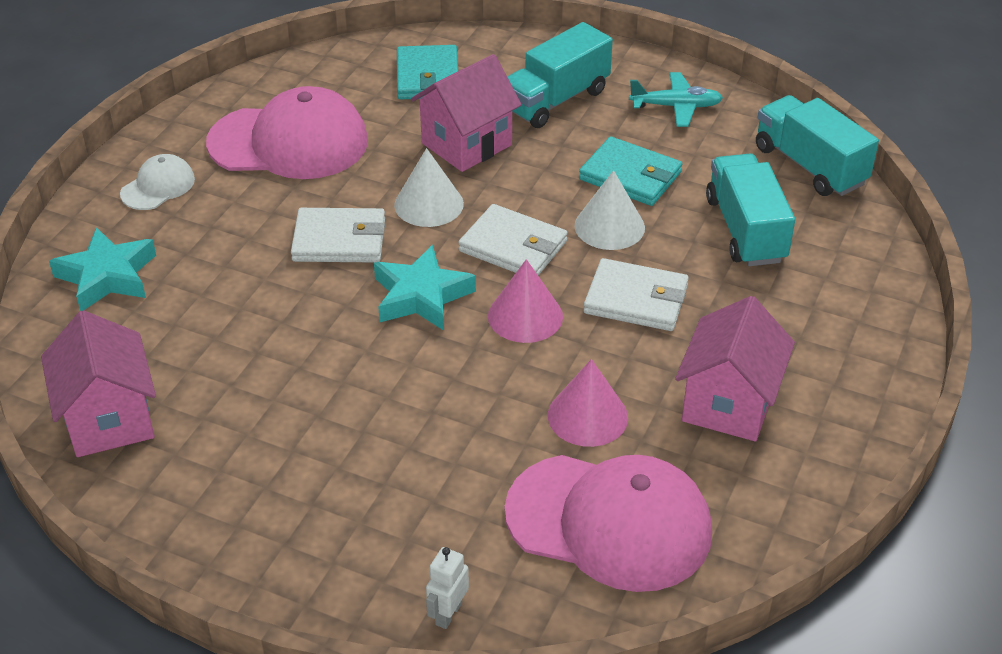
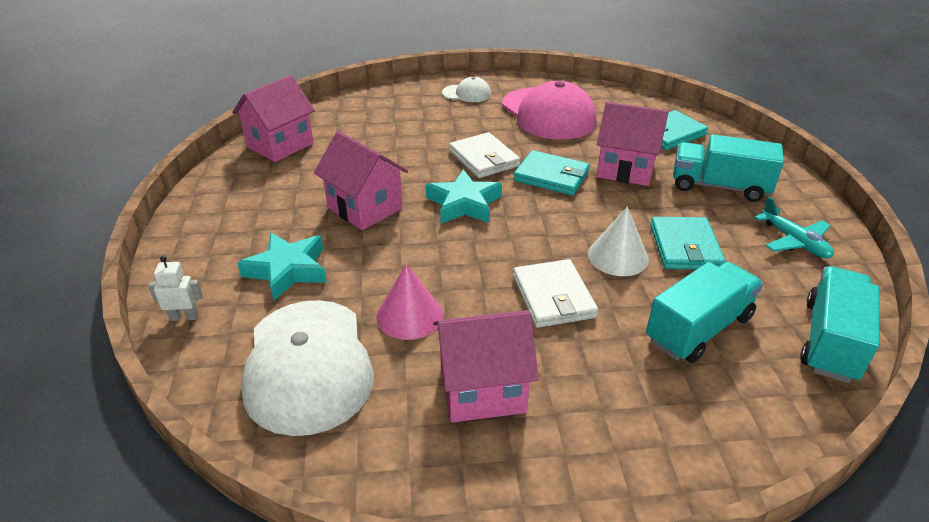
camera: 60 degrees right, 5 degrees down
turquoise star [49,227,156,311] -> turquoise star moved to [237,233,327,301]
white cone [394,148,464,227] -> turquoise wallet [513,150,590,195]
white wallet [458,204,568,276] -> none
pink cone [488,259,563,343] -> none
pink cap [505,455,712,592] -> white cap [241,300,374,436]
none -> pink house [314,131,408,230]

